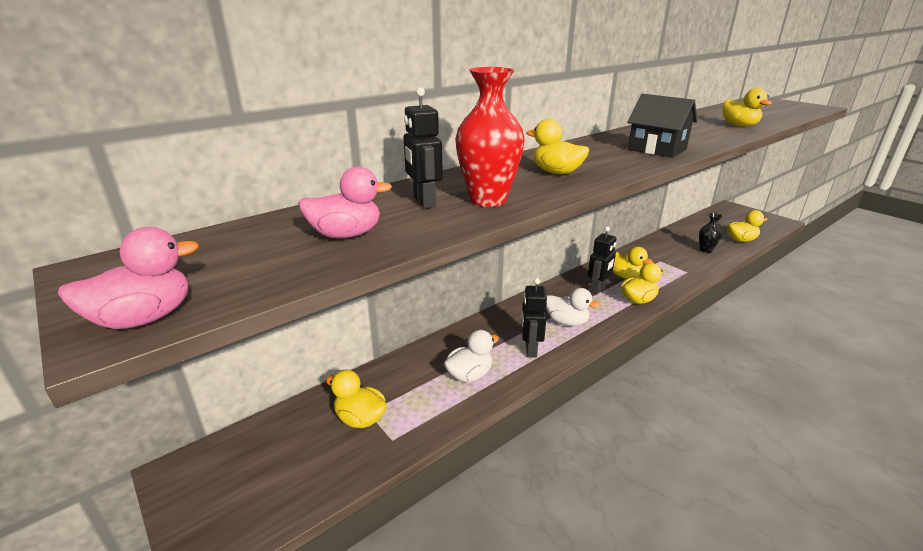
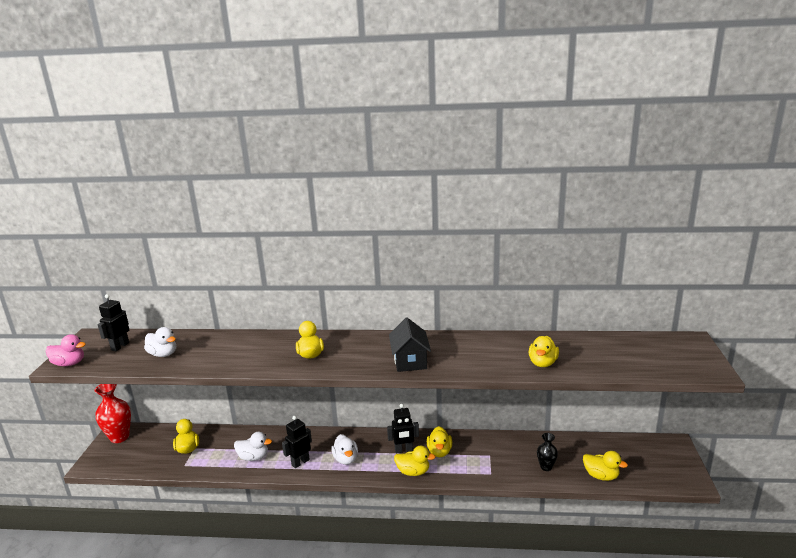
camera: 45 degrees right, 5 degrees down
pink duck [298,166,392,238] -> white duck [144,327,176,357]
black robot [404,87,443,209] -> black robot moved to [98,294,129,351]
red vase [455,67,525,207] -> red vase moved to [95,384,131,443]

